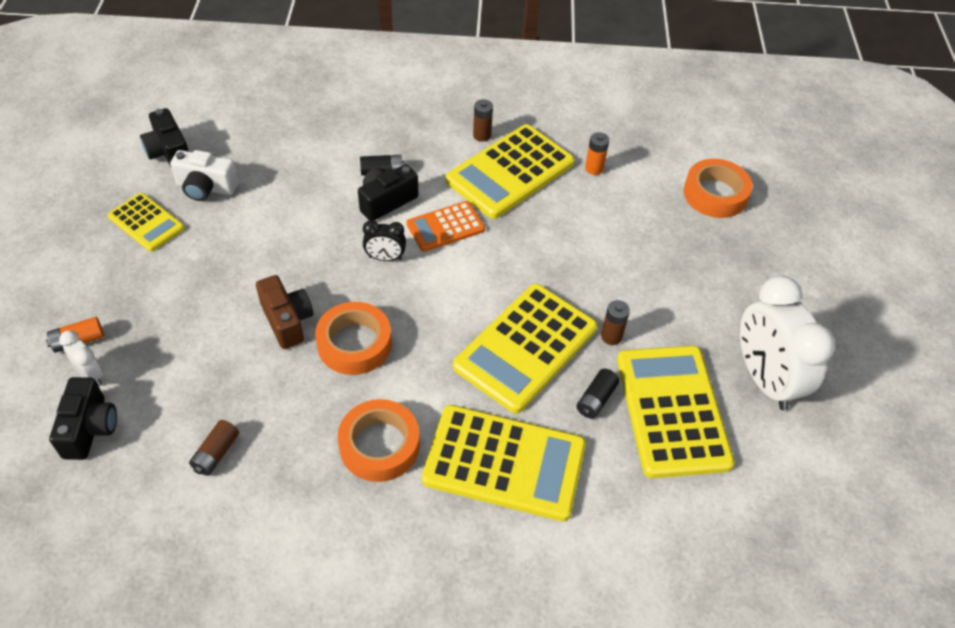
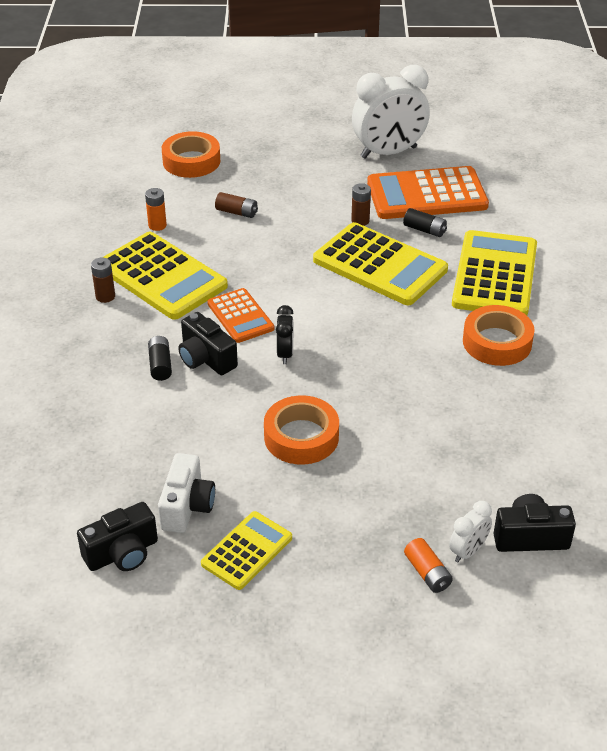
camera: 90 degrees left, 10 degrees down
brown battery [189,420,239,476] -> brown battery moved to [215,192,258,218]
brown camera [256,275,313,349] -> none
orange tape [315,302,392,375] -> orange tape moved to [264,395,339,465]
yellow calculator [617,346,735,478] -> orange calculator [367,166,489,219]

